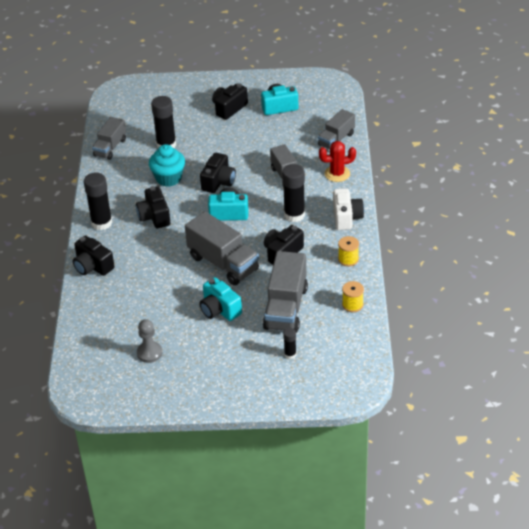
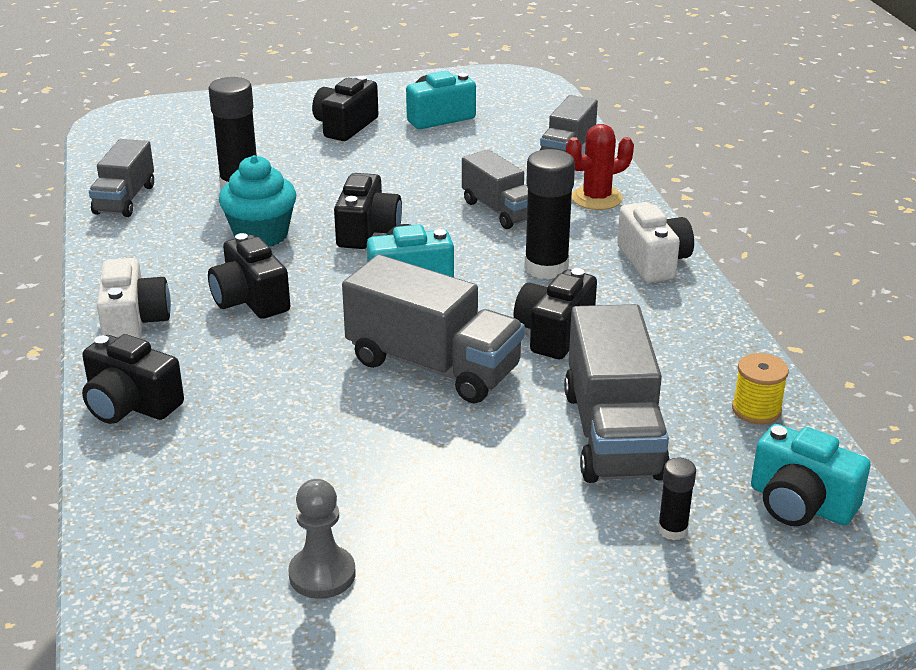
camera: 15 degrees left, 10 degrees down
black glue stick [84,173,112,230] -> white camera [97,258,171,339]
turquoise camera [199,277,242,321] -> turquoise camera moved to [751,424,871,526]
yellow spool [338,236,359,266] -> none

